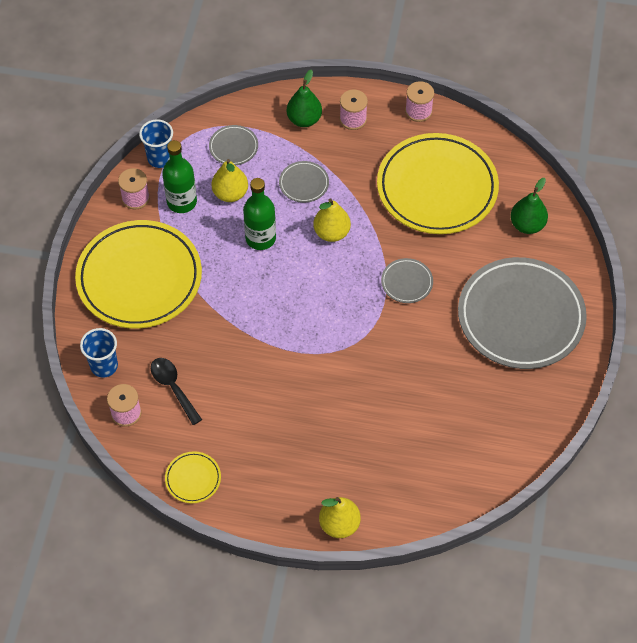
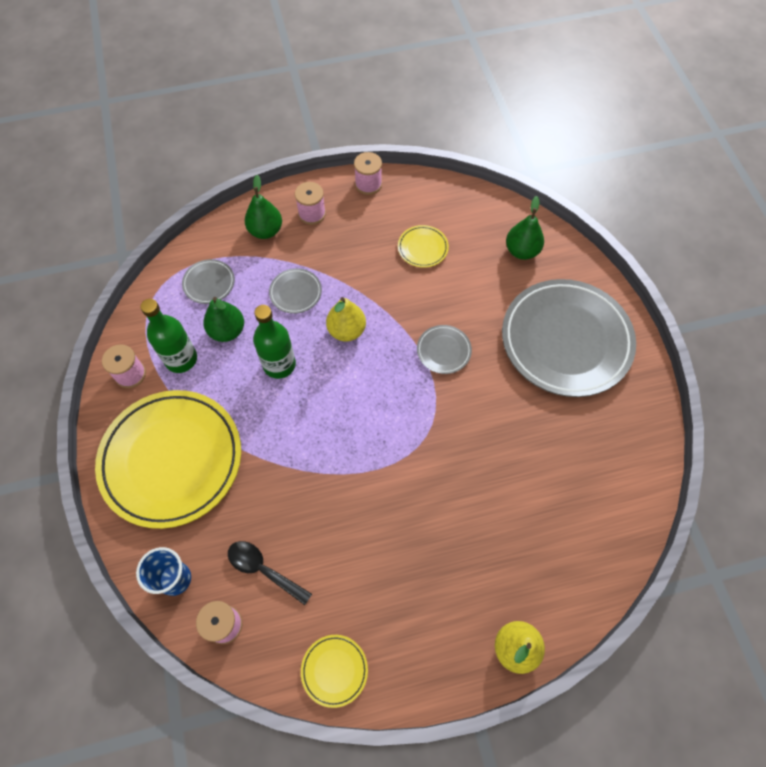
camera: 25 degrees left, 5 degrees up
blue cup [139,119,173,168] -> none
yellow pear [211,159,248,202] -> green pear [203,297,244,342]
yellow plate [377,133,499,234] -> yellow plate [398,225,449,268], size x0.41

